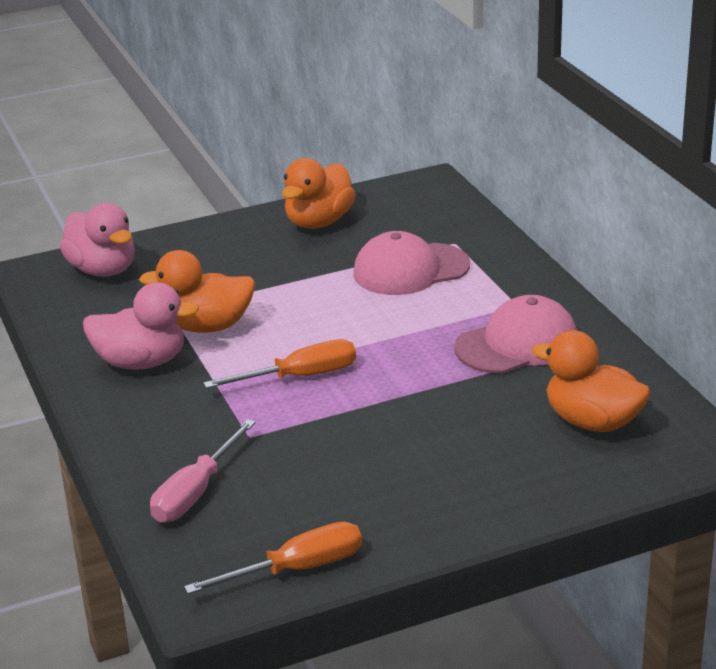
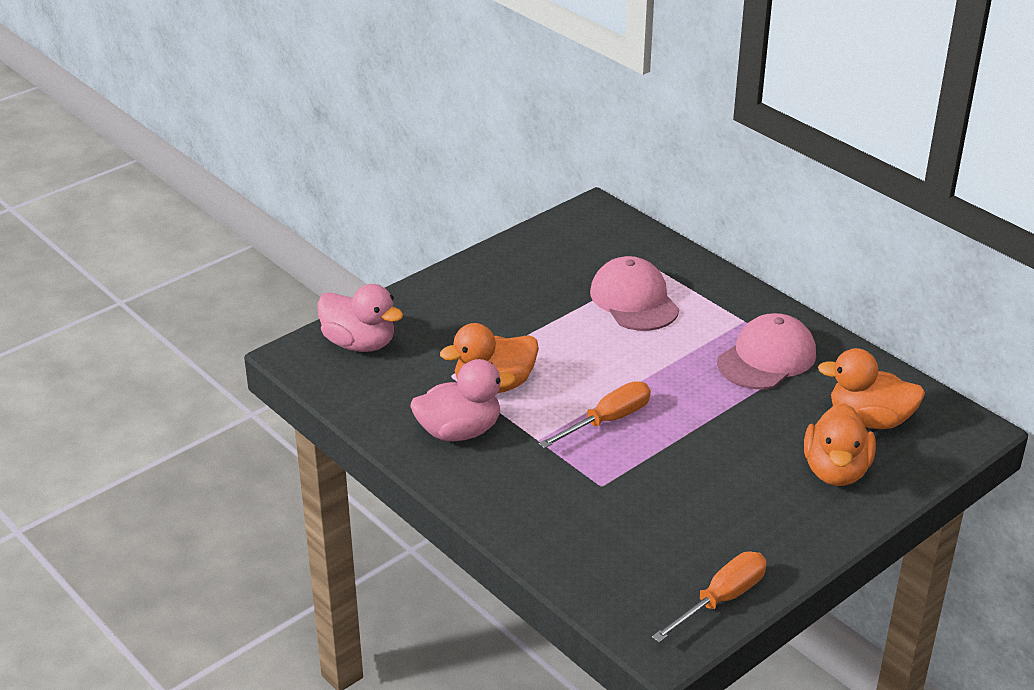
camera: 20 degrees left, 5 degrees up
pink screwdriver [150,419,256,523] -> none
orange duck [282,158,356,229] -> orange duck moved to [804,403,876,486]
pink cap [353,231,470,295] -> pink cap turned 105 degrees clockwise [590,256,679,331]

